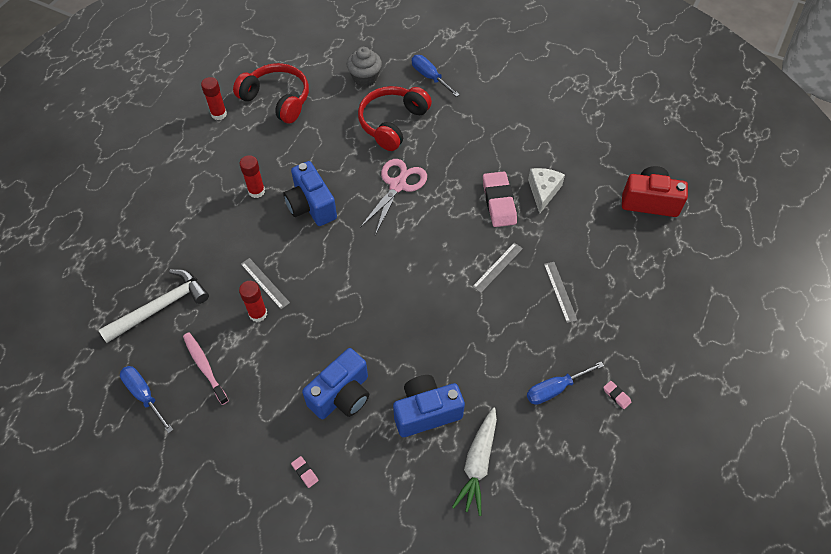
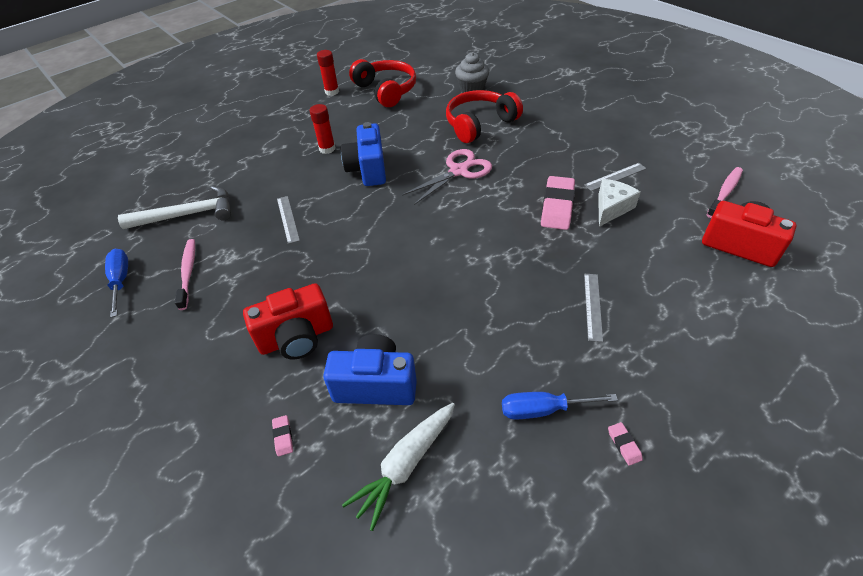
camera: 25 degrees right, 10 degrees down
red glue stick [239,281,267,322] -> none
pink eraser [291,456,318,488] -> pink eraser moved to [272,415,293,456]
blue camera [302,348,369,419] -> red camera [243,283,333,359]
blue screwdriver [412,55,460,97] -> none
grey ruler [472,243,523,293] -> grey ruler moved to [584,163,647,191]
none -> pink toothbrush [707,167,743,218]

